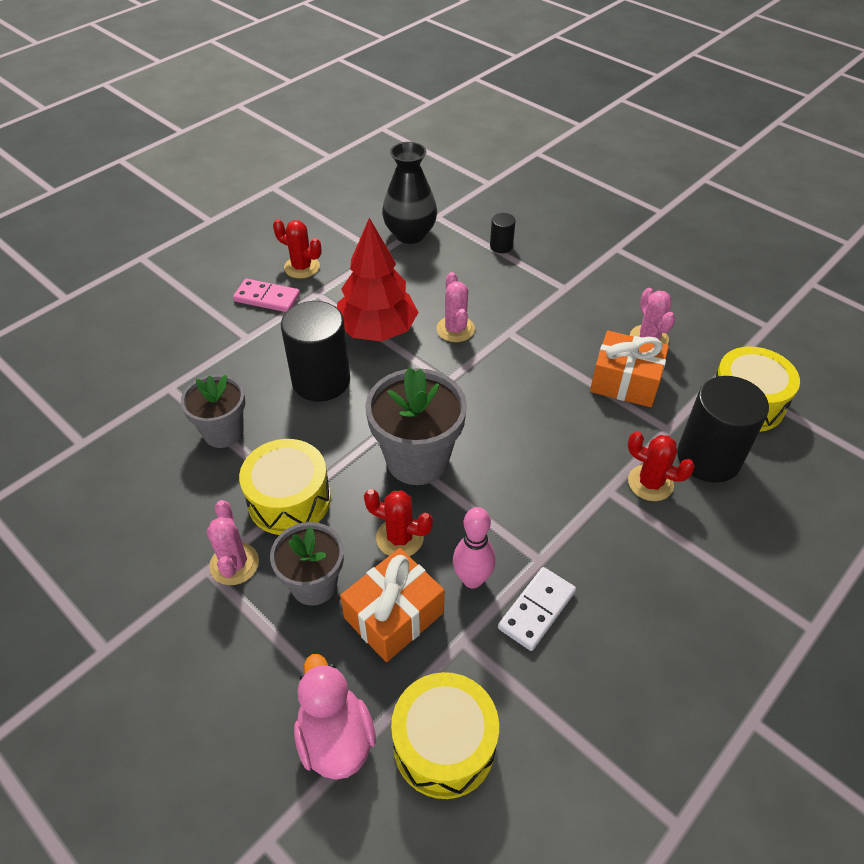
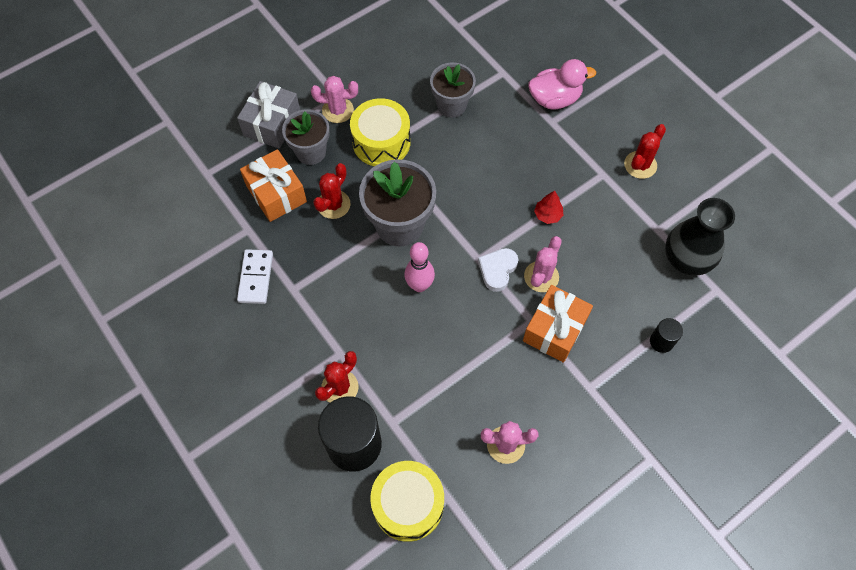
camera: 100 degrees right, 15 degrees up
pink domino [233,279,300,312] -> none
black cylinder [281,301,350,402] -> none
pink duck [294,654,376,780] -> pink duck moved to [529,59,596,110]
red tree [337,218,419,341] -> red tree [534,190,564,224], size x0.41
yellow drum [391,672,499,799] -> none
pink cactus [437,272,475,342] -> pink cactus turned 60 degrees counterclockwise [524,236,562,292]
pink bowling pin [453,507,496,588] -> pink bowling pin moved to [404,242,435,292]
white domino [498,567,576,651] -> white domino turned 45 degrees clockwise [237,249,273,304]
orange gift [590,331,669,407] -> orange gift moved to [523,285,593,363]
none -> grey gift [237,81,300,149]
none -> white heart [478,248,518,292]

